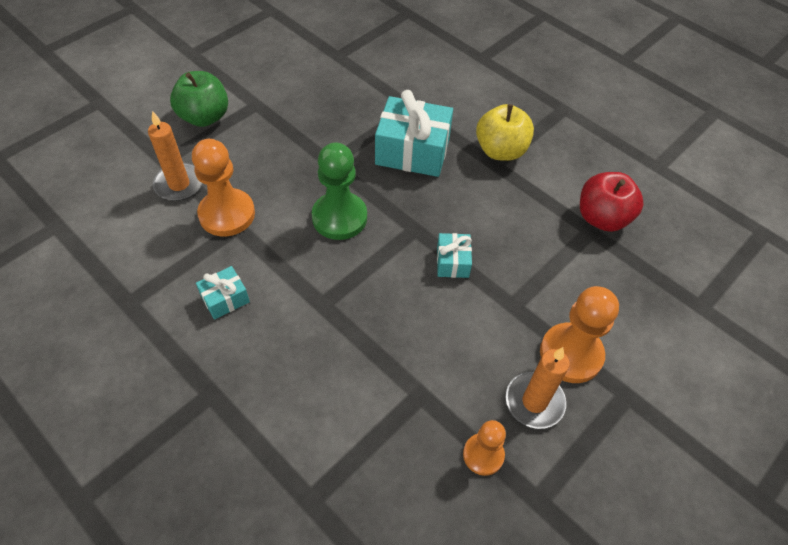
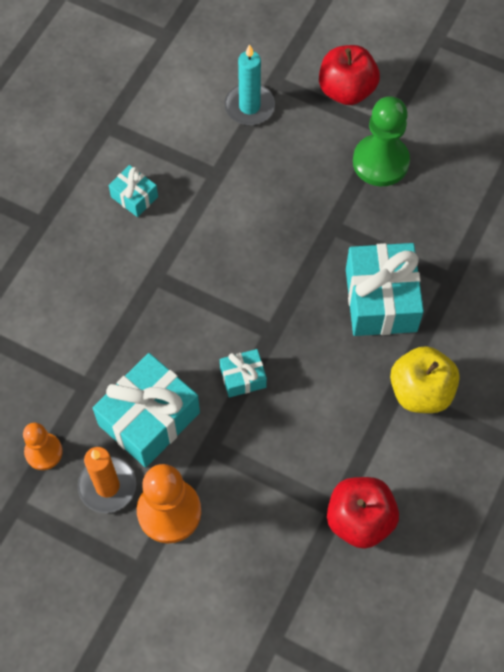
camera: 75 degrees right, 10 degrees up
orange candle [148,111,202,201] -> turquoise candle [224,44,275,125]
green apple [170,71,228,127] -> red apple [319,45,380,105]
orange pawn [192,139,255,237] -> none
green pawn [311,142,367,240] -> green pawn moved to [353,96,410,186]
none -> turquoise gift [93,353,200,467]

